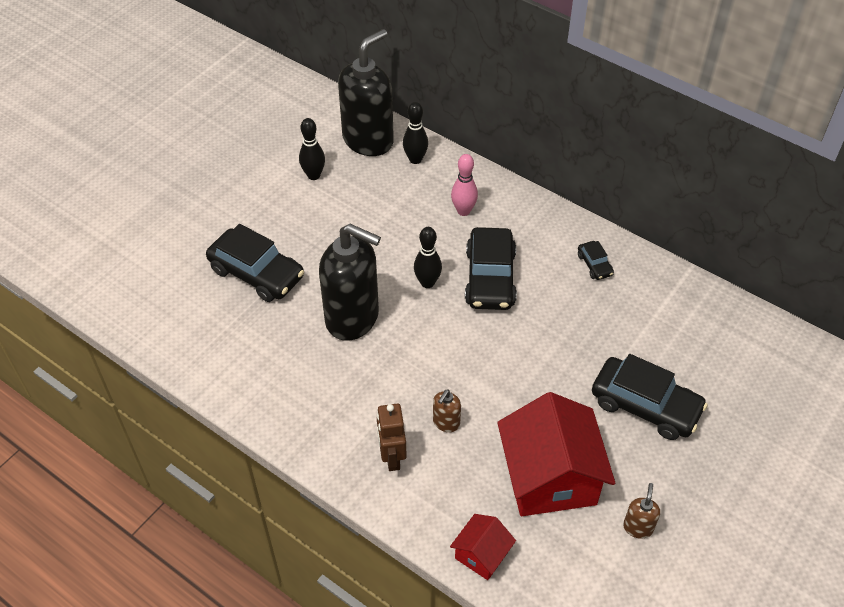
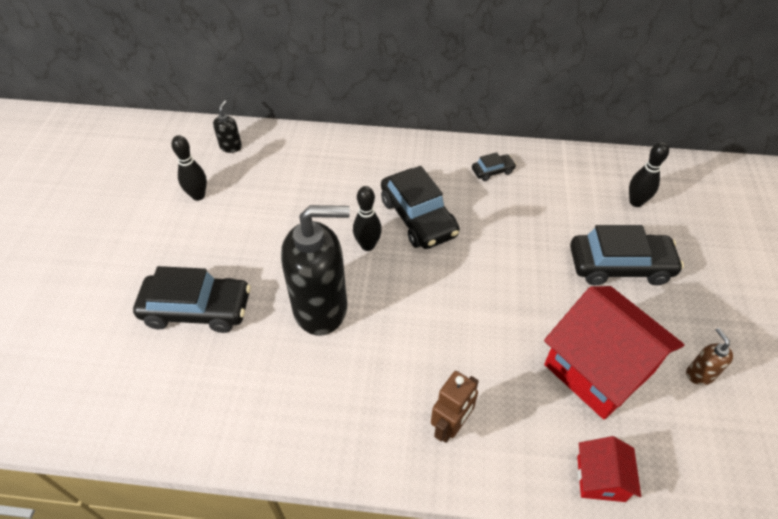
camera: 30 degrees left, 0 degrees up
black soap dispenser [338,29,394,156] -> black soap dispenser [213,100,242,153], size x0.41
brown robot [377,404,406,471] -> brown robot turned 105 degrees counterclockwise [431,371,479,443]
black bowling pin [403,102,428,164] -> black bowling pin moved to [629,142,669,207]
brown soap dispenser [433,389,461,432] -> none
pink bowling pin [451,154,478,216] -> none
black car [578,241,614,280] -> black car turned 60 degrees counterclockwise [472,152,516,181]

